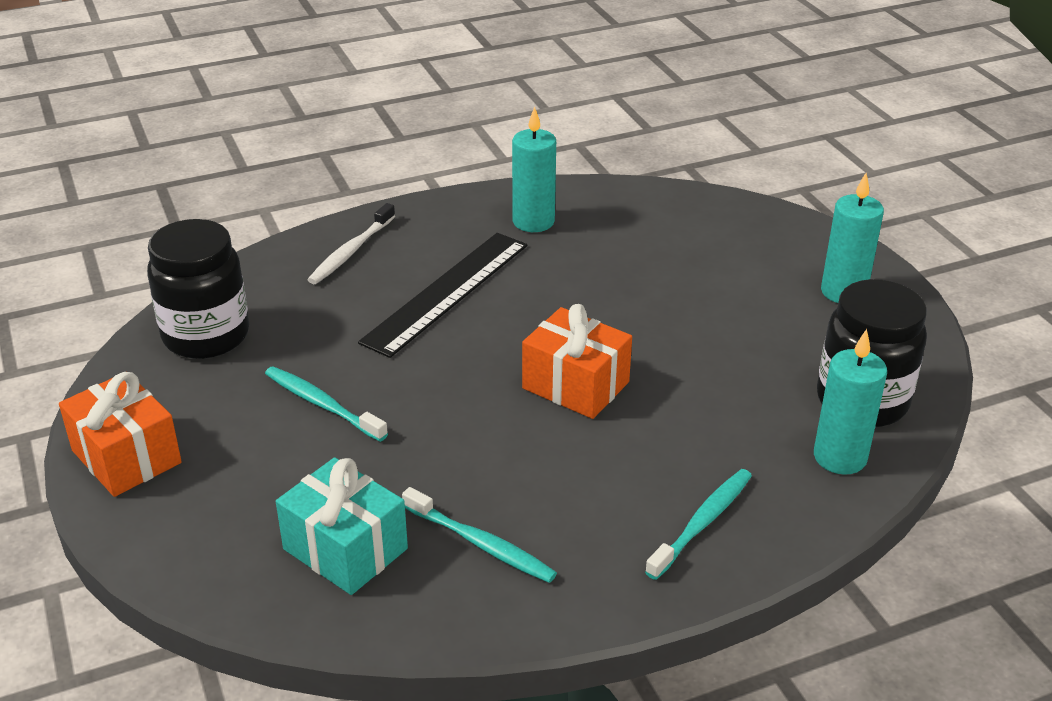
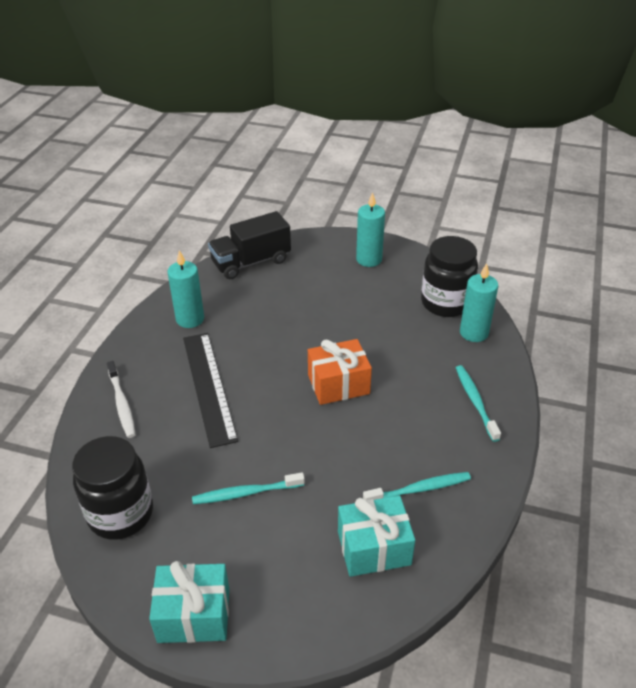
camera: 50 degrees left, 5 degrees up
orange gift [59,372,182,497] -> turquoise gift [149,561,229,643]
none -> black truck [208,211,291,279]

